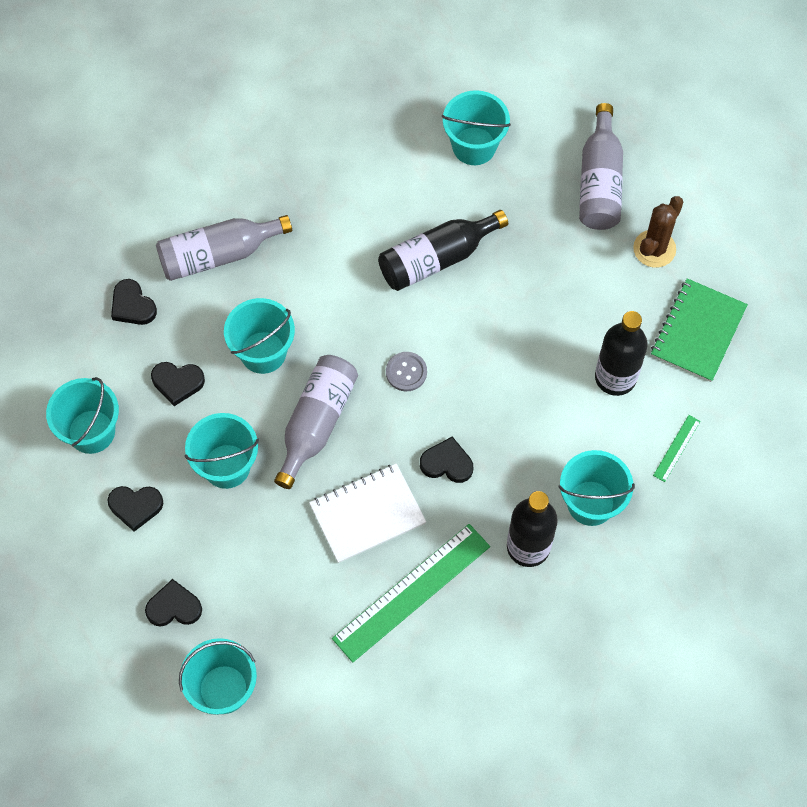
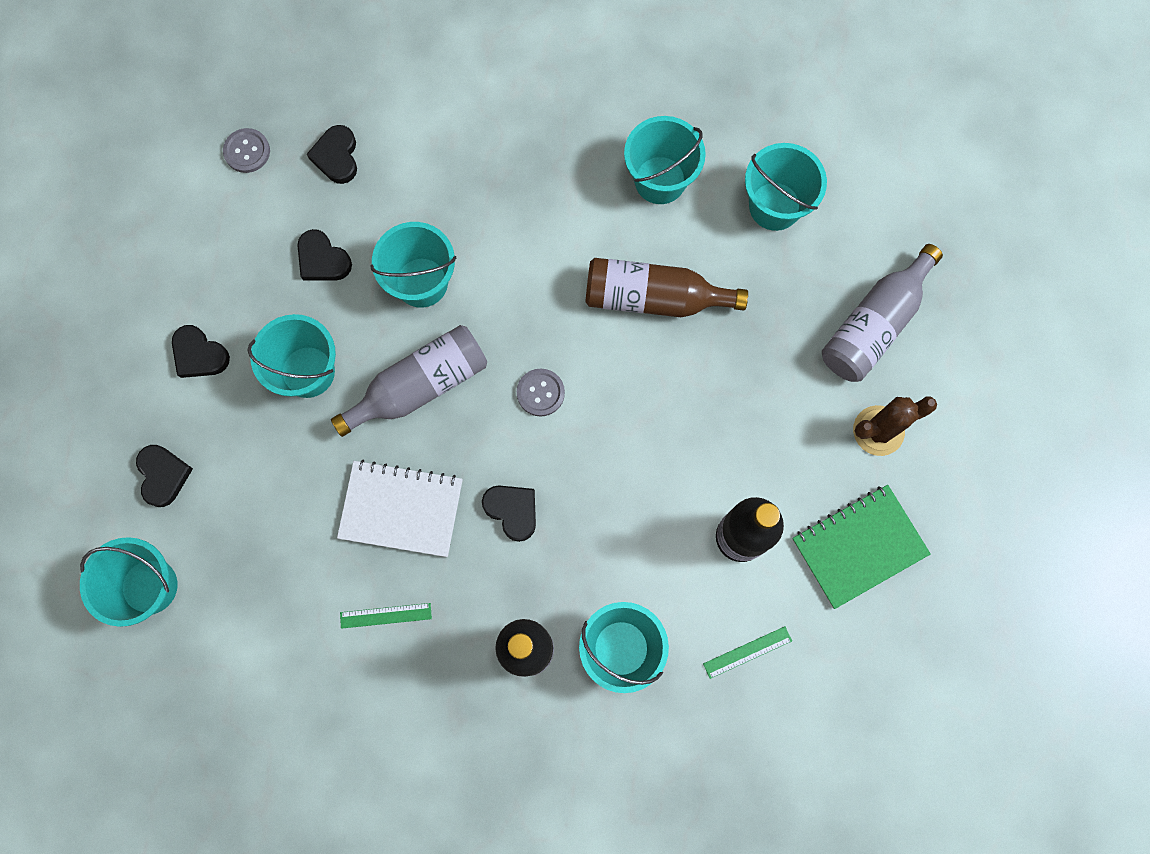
camera: 35 degrees right, 10 degrees up
turquoise bucket [46,377,119,454] -> turquoise bucket moved to [624,116,706,204]
black heart [145,579,202,627] -> black heart turned 45 degrees clockwise [136,445,193,507]
grey bottle [156,215,292,281] -> none
green ruler [332,524,490,662] -> green ruler [340,603,432,629], size x0.43
black bottle [378,210,508,291] -> brown bottle [585,258,748,317]
none -> grey button [223,128,270,173]

